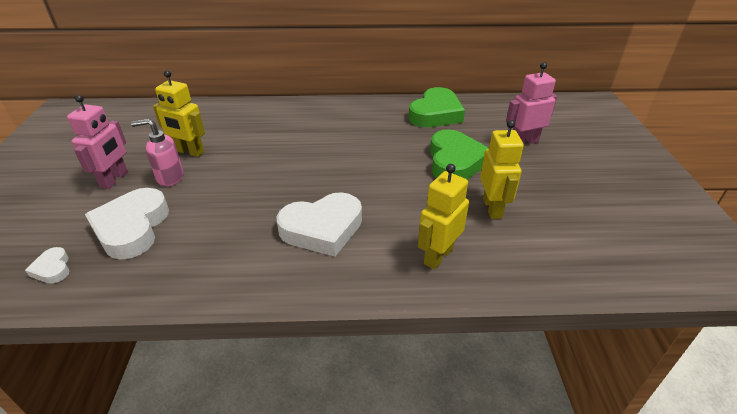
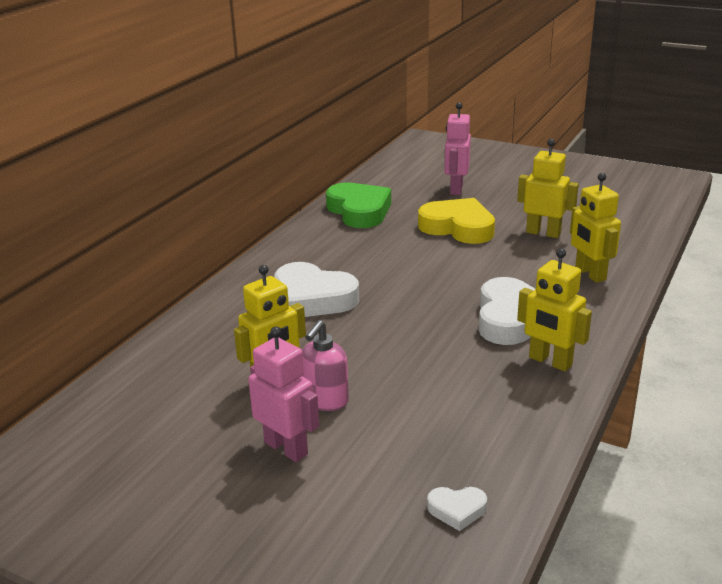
camera: 60 degrees left, 10 degrees down
white heart [85,188,169,260] -> white heart moved to [275,262,359,317]
green heart [430,130,489,180] -> yellow heart [418,198,495,244]
none -> yellow robot [517,248,592,372]

